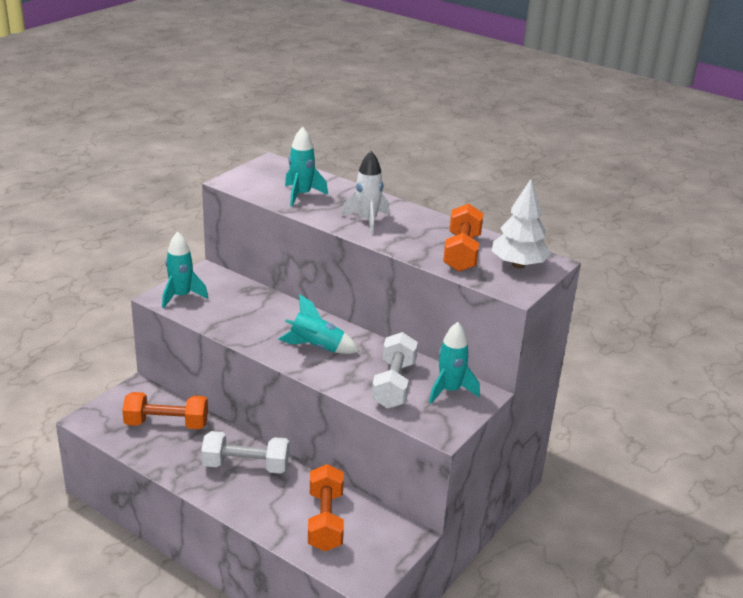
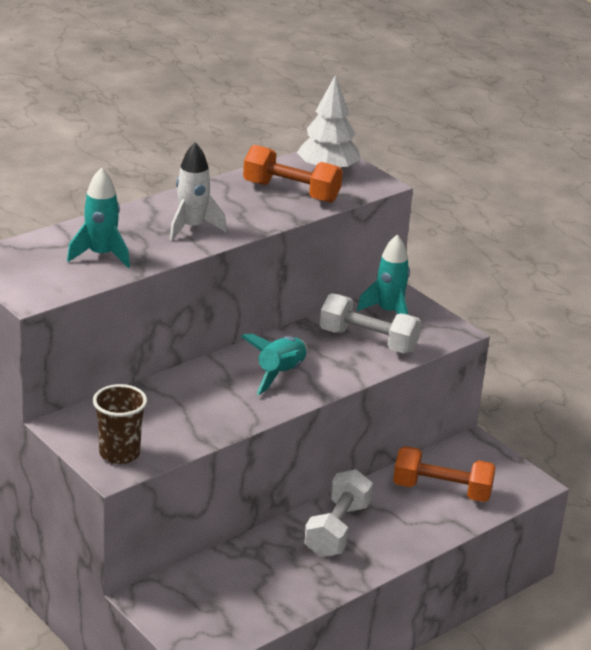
camera: 75 degrees left, 0 degrees up
orange dumbbell [122,392,208,429] -> none
turquoise rocket [162,232,208,308] -> brown cup [93,384,147,464]

